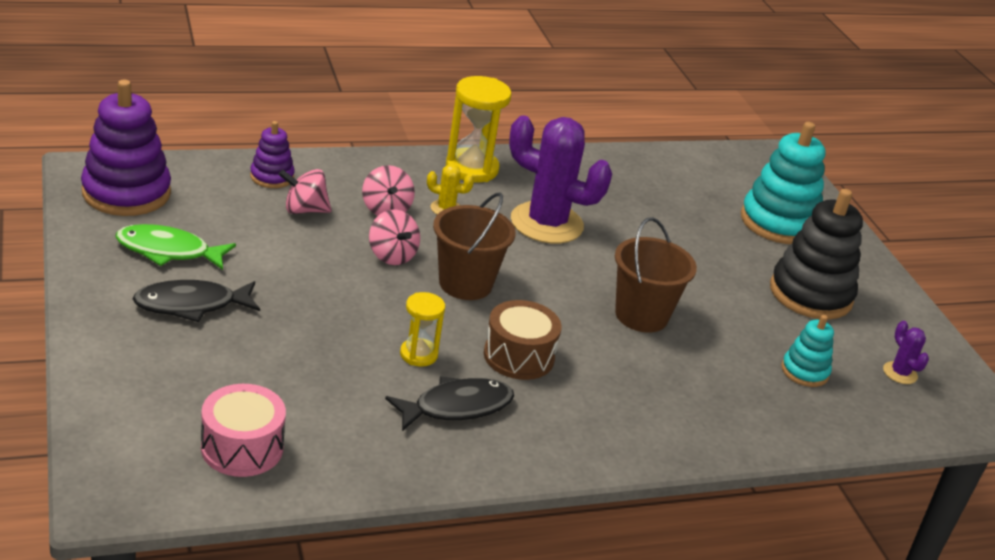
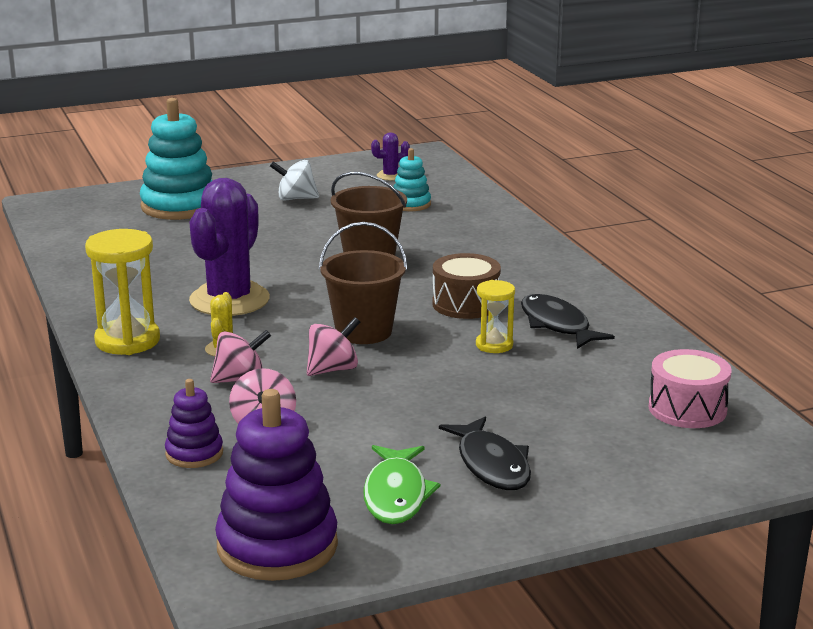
camera: 90 degrees left, 10 degrees down
black stacking toy [770,189,863,319] -> white spinning top [270,160,319,201]

